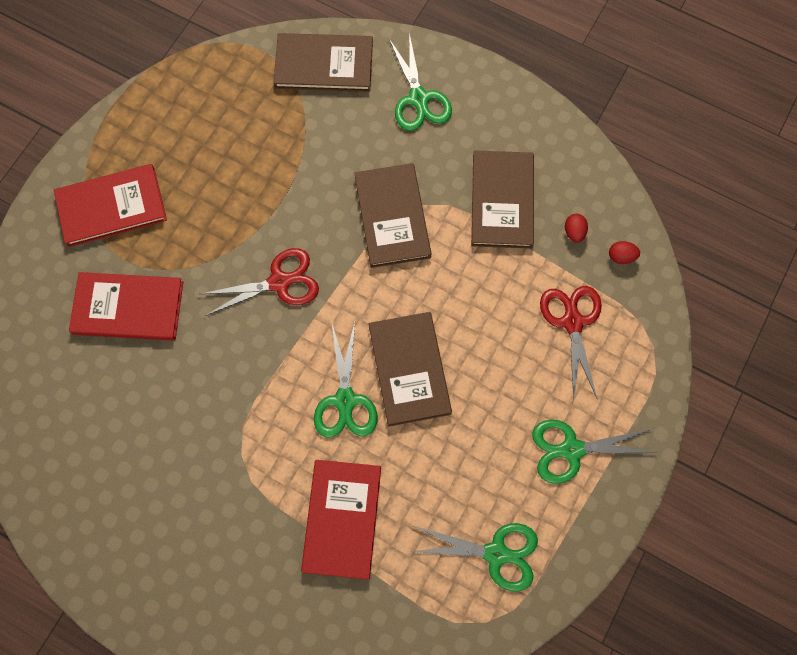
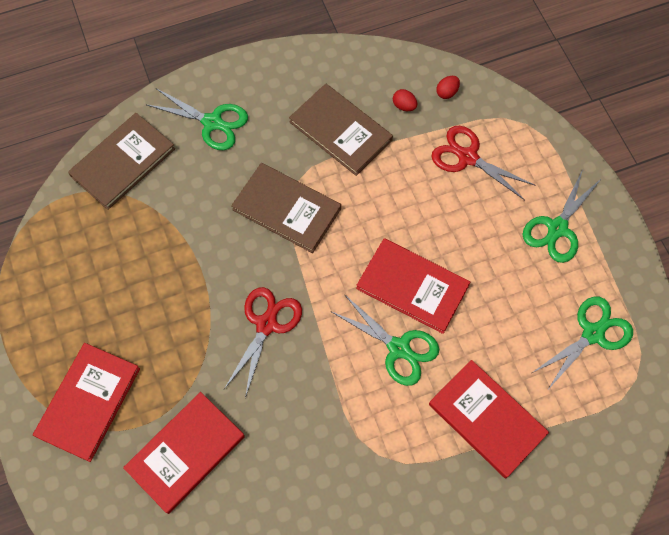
camera: 50 degrees left, 5 degrees down
brown book [369,312,452,427] -> red book [356,238,470,334]

